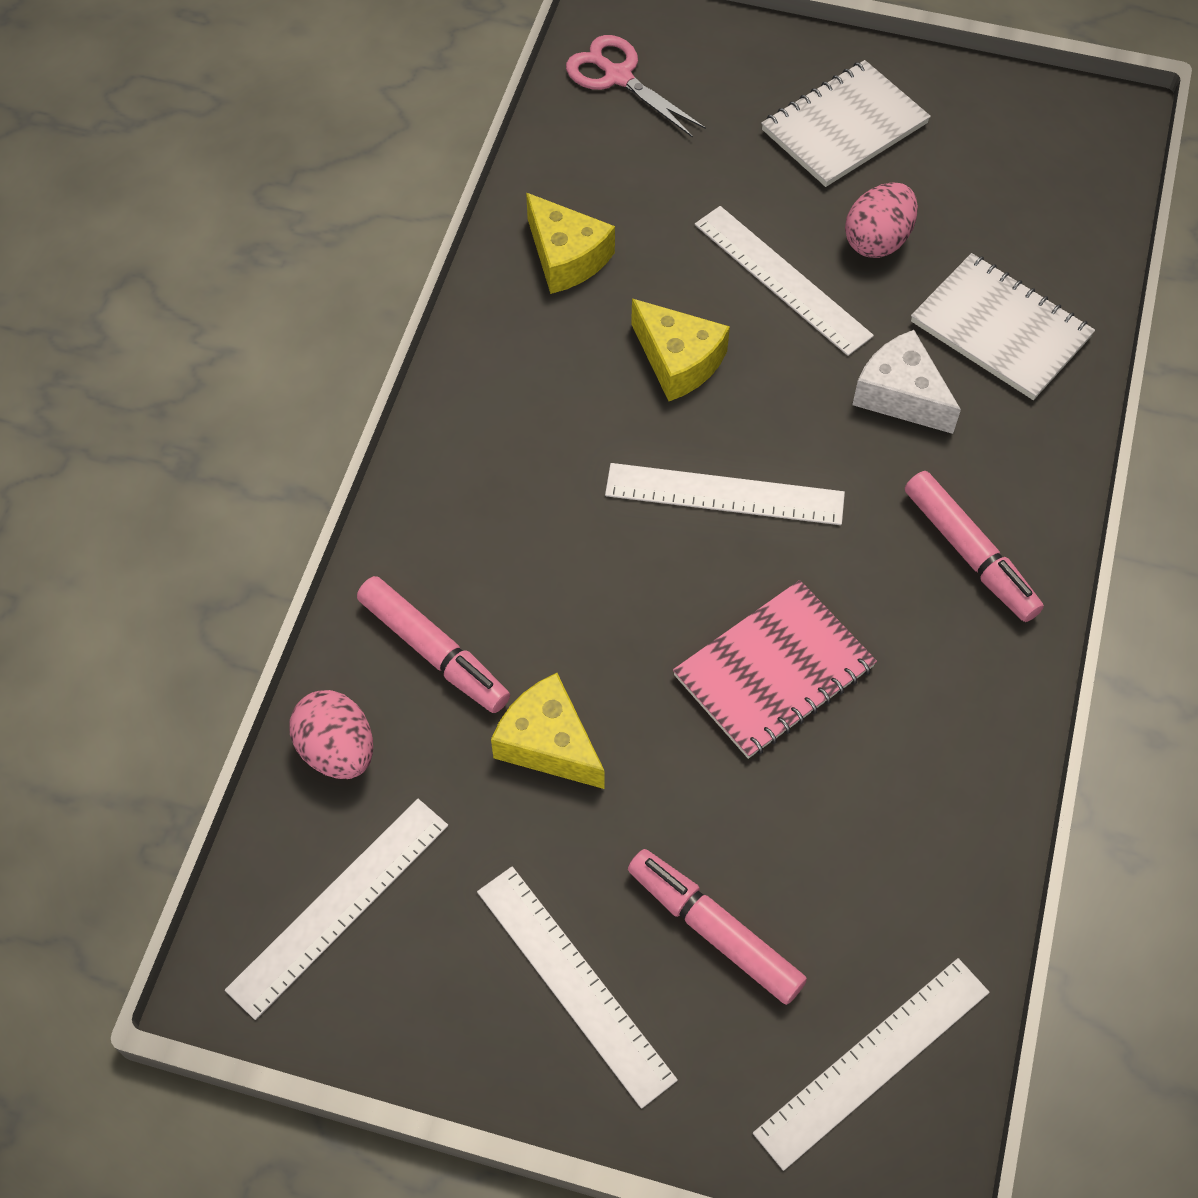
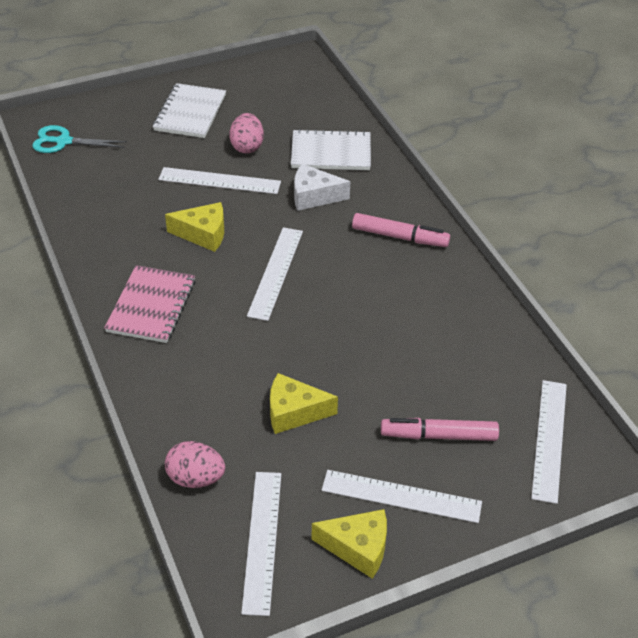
camera: 40 degrees left, 15 degrees down
pink marker [357,576,510,713] -> none
yellow cheese [526,193,615,294] -> yellow cheese moved to [312,509,387,579]
pink scissors [566,35,706,138] -> turquoise scissors [32,125,127,153]
white ruler [605,463,845,525] -> white ruler turned 45 degrees counterclockwise [247,227,303,321]
pink notebook [673,580,877,759] -> pink notebook moved to [104,265,196,343]

